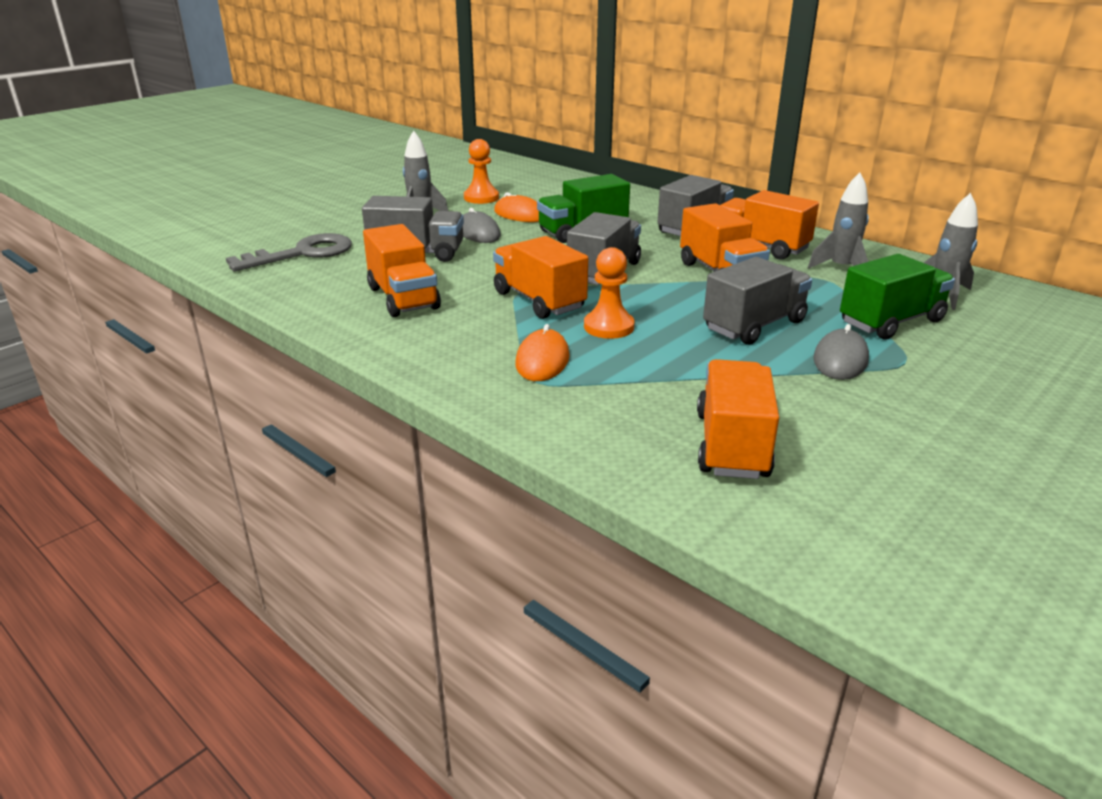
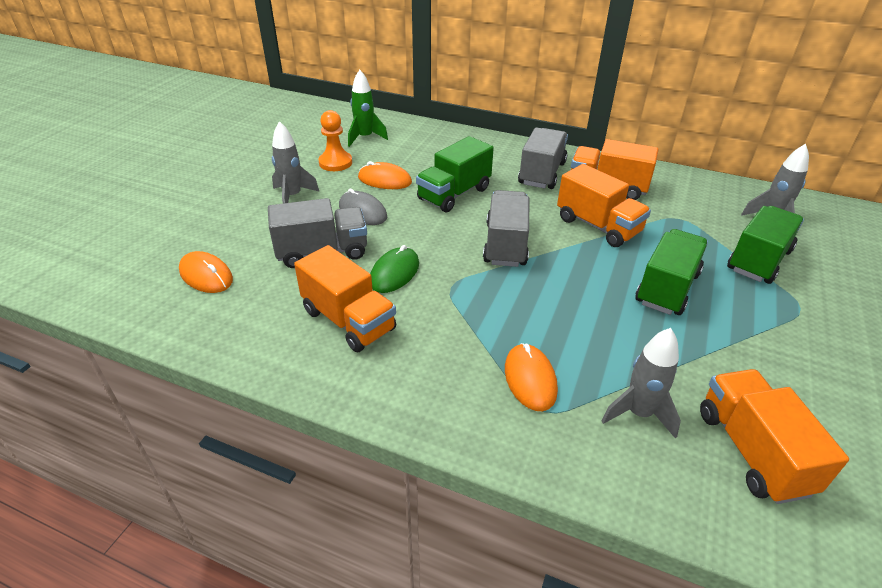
camera: 20 degrees left, 10 degrees up
grey key [226,233,352,271] -> orange mouse [179,251,233,293]
orange truck [493,236,588,319] -> none
orange pawn [584,247,635,339] -> none
grey truck [703,257,812,345] -> green truck [635,229,708,315]
grey rocket [808,173,869,269] -> grey rocket moved to [602,328,681,439]
grey mouse [813,324,869,380] -> none
none -> green rocket [348,70,388,147]
none -> green mouse [370,245,419,293]

